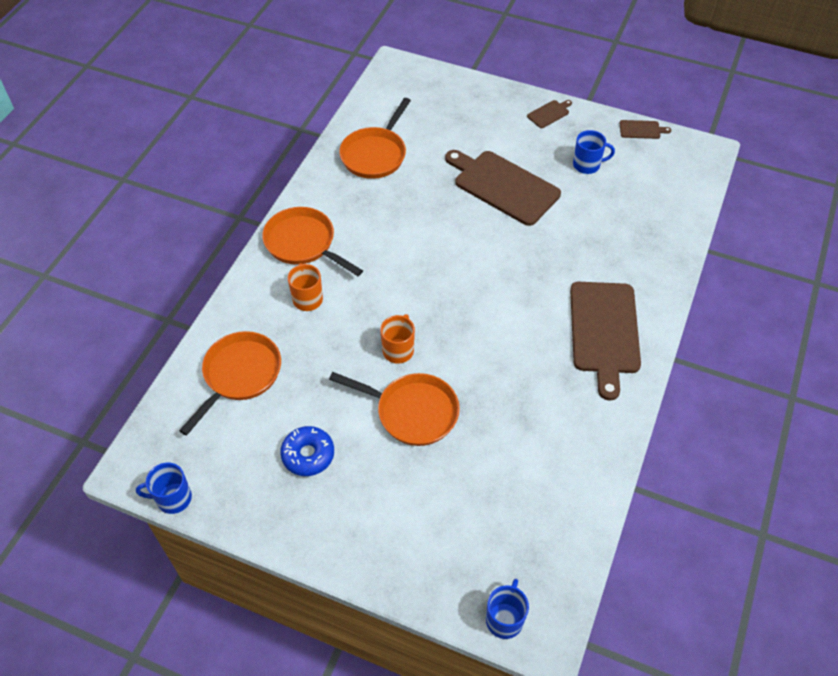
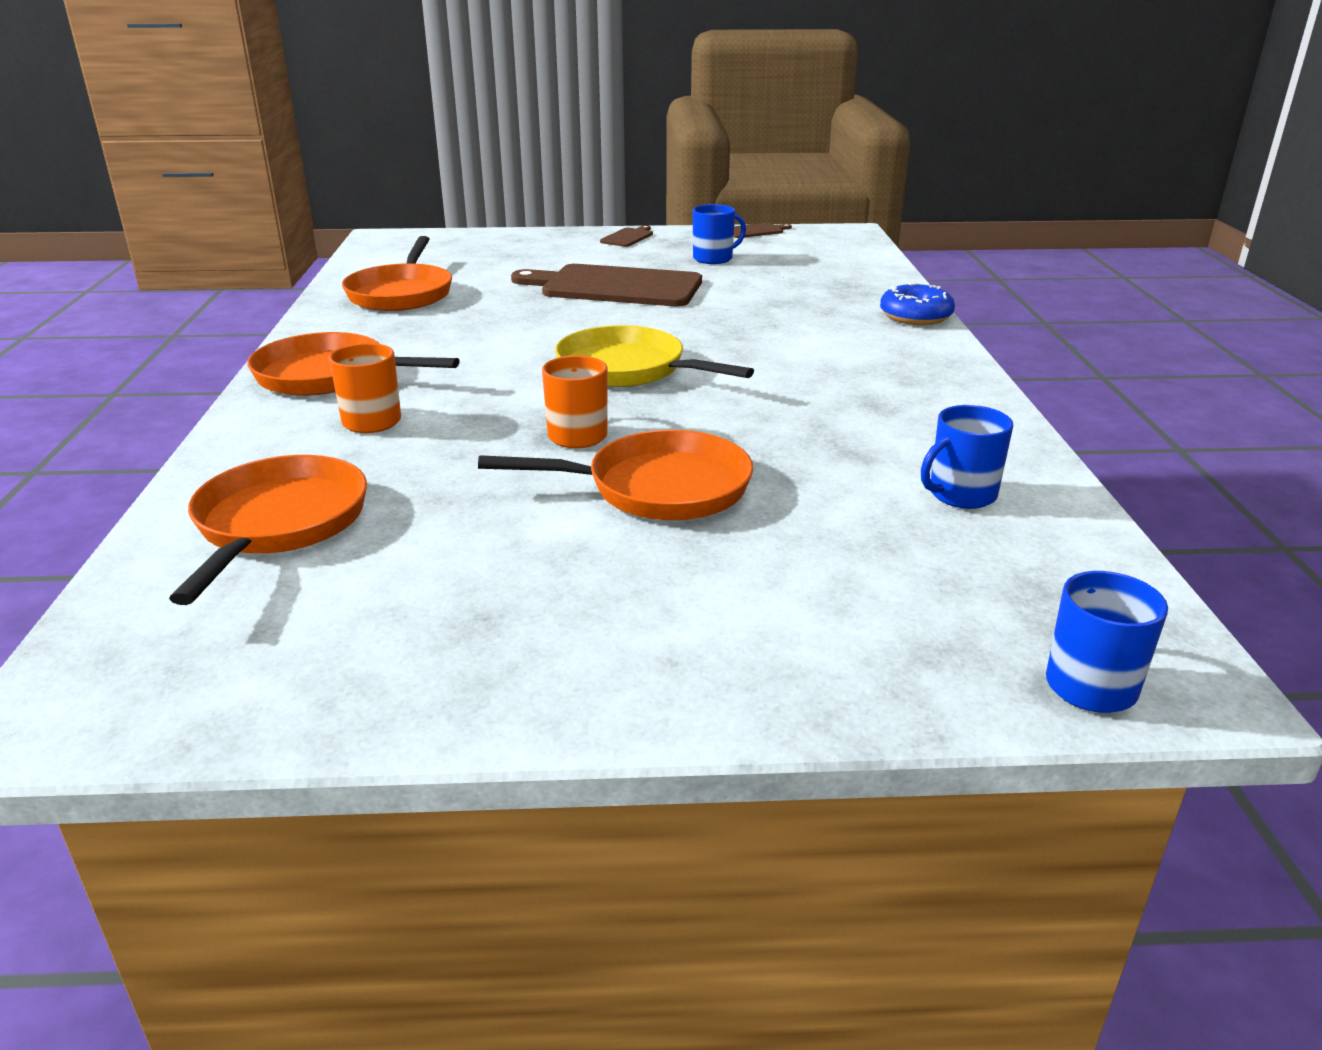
camera: 25 degrees left, 25 degrees down
blue mug [136,463,192,514] -> blue mug moved to [921,405,1013,509]
blue donut [280,426,334,476] -> blue donut moved to [880,282,955,325]
brown cutting board [570,282,641,401] -> none
none -> yellow pan [555,325,754,387]

